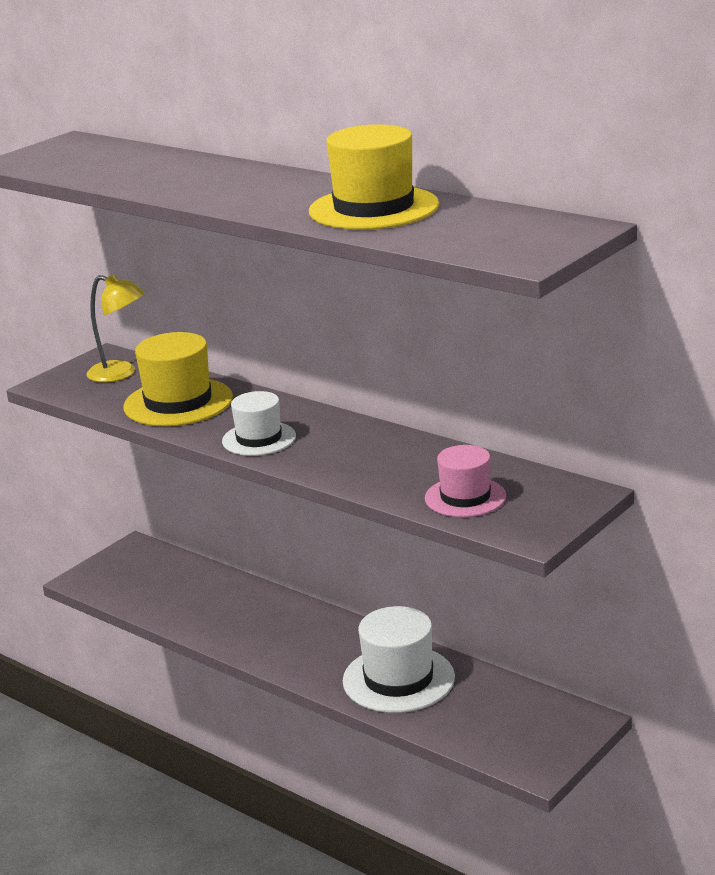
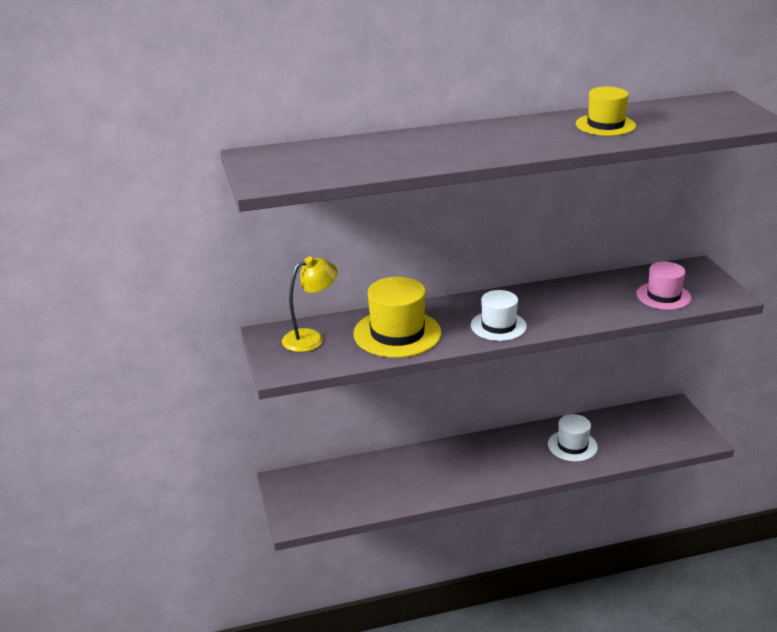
camera: 55 degrees left, 5 degrees up
yellow hat [309,124,439,230] -> yellow hat [576,87,636,136], size x0.64
white hat [343,606,455,713] -> white hat [548,414,598,462], size x0.64

